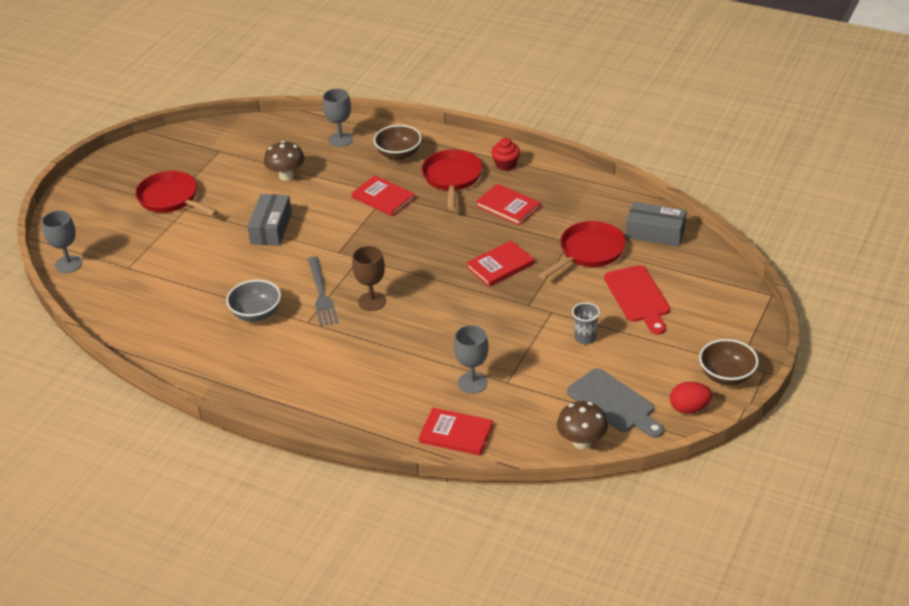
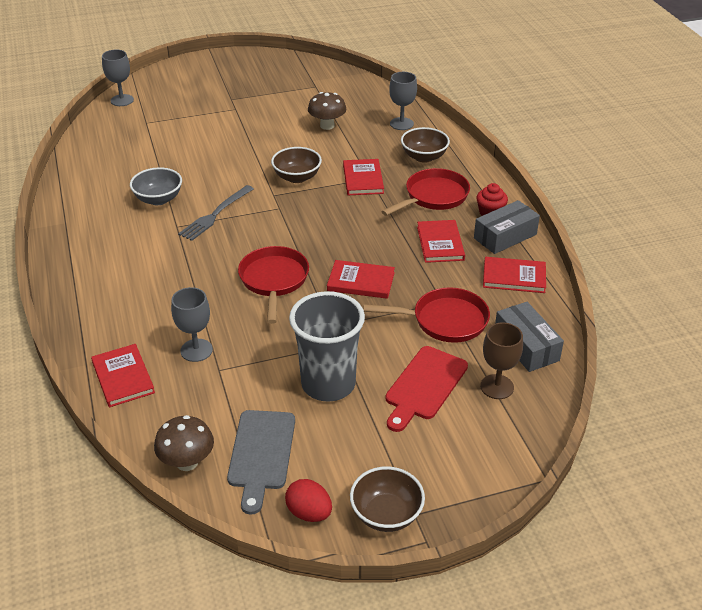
camera: 45 degrees right, 0 degrees up
red pan [135,171,218,216] -> red pan moved to [238,246,309,324]
grey box [247,194,292,246] -> grey box moved to [474,200,540,254]
brown goblet [352,246,386,311] -> brown goblet moved to [480,322,523,399]
grey cup [572,302,600,344] -> grey cup [289,291,365,401], size x2.23
none -> brown bowl [271,147,322,183]
none -> red book [483,257,546,293]

